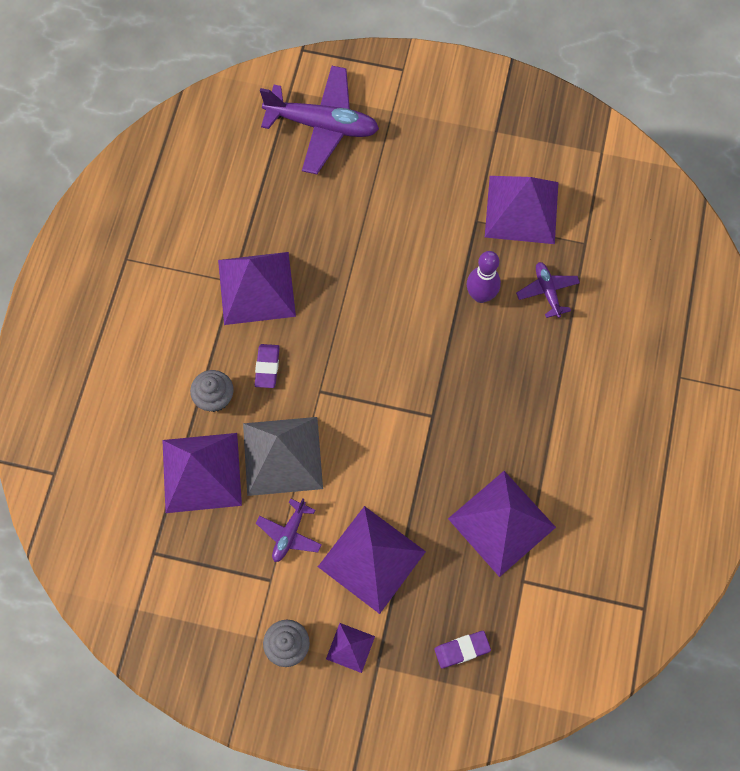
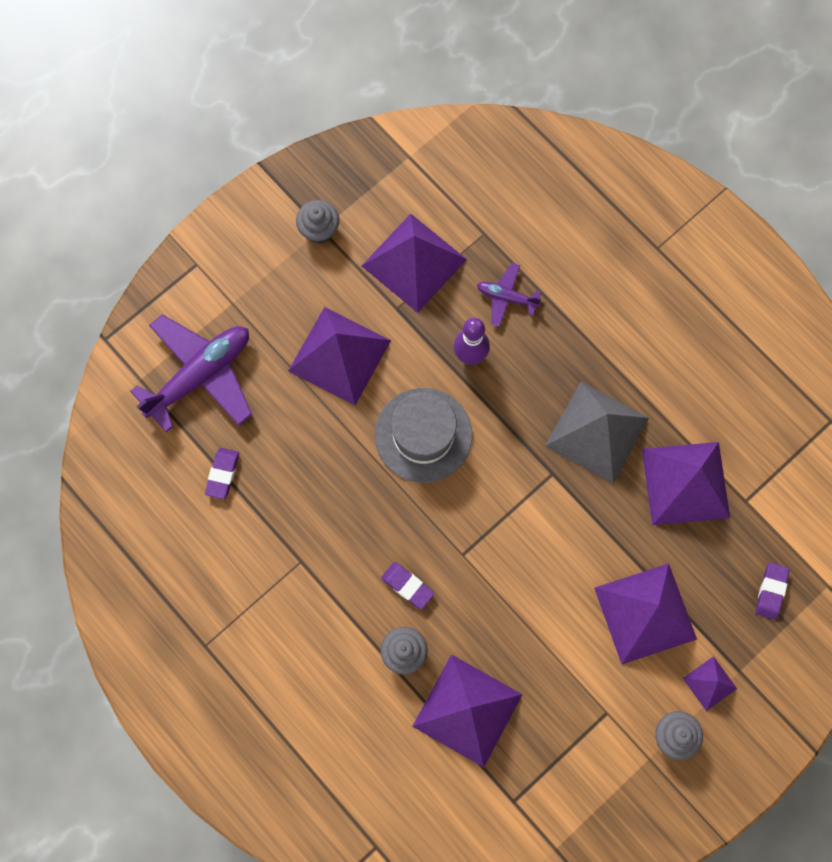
camera: 55 degrees left, 5 degrees up
purple pyramid [218,252,296,325] -> purple pyramid moved to [288,307,391,405]
grey pyramid [243,417,323,496] -> grey pyramid moved to [545,382,649,484]
purple plane [256,498,322,562] -> none
none -> purple eraser [205,448,239,499]
none -> grey cupcake [296,200,339,243]
none -> grey hat [375,388,472,483]

